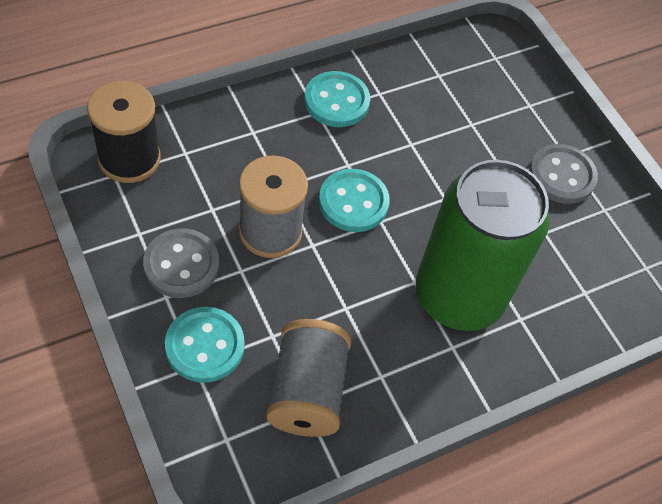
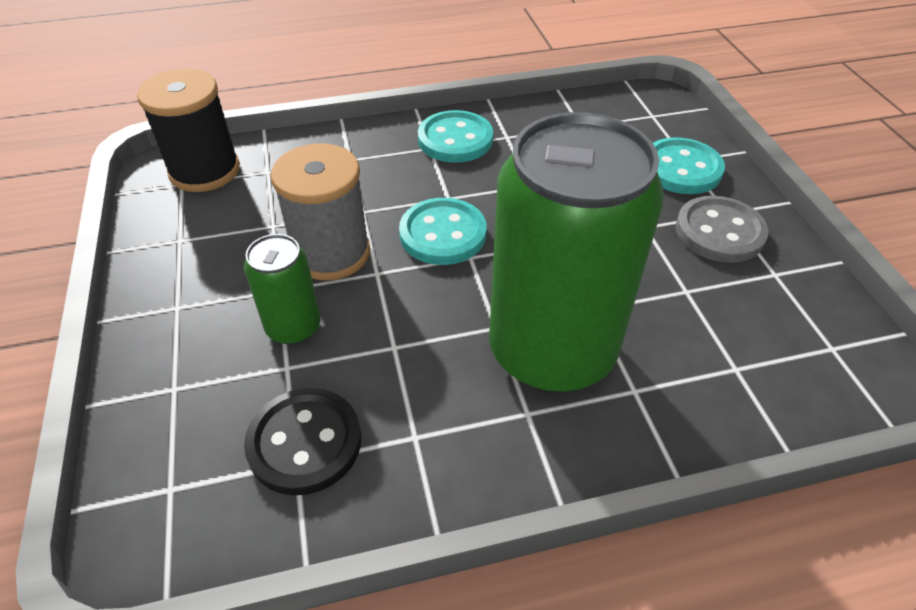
camera: 20 degrees right, 10 degrees down
grey button [143,228,219,298] -> none
turquoise button [165,307,245,383] -> turquoise button moved to [653,137,725,194]
grey spool [266,319,352,437] -> black button [244,388,361,495]
none -> green can [244,234,321,345]

